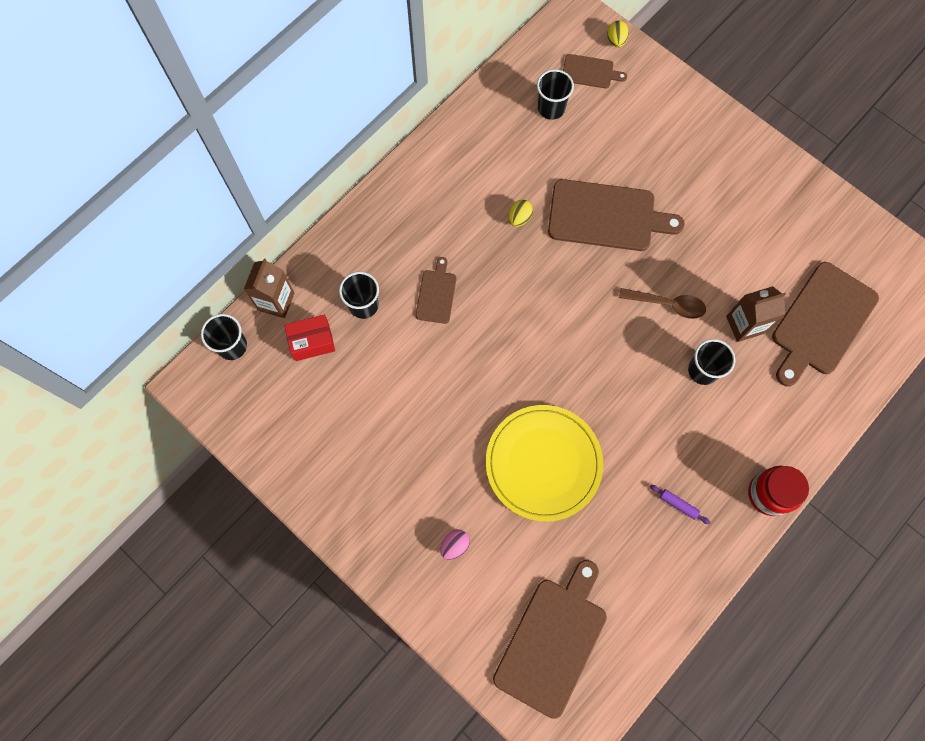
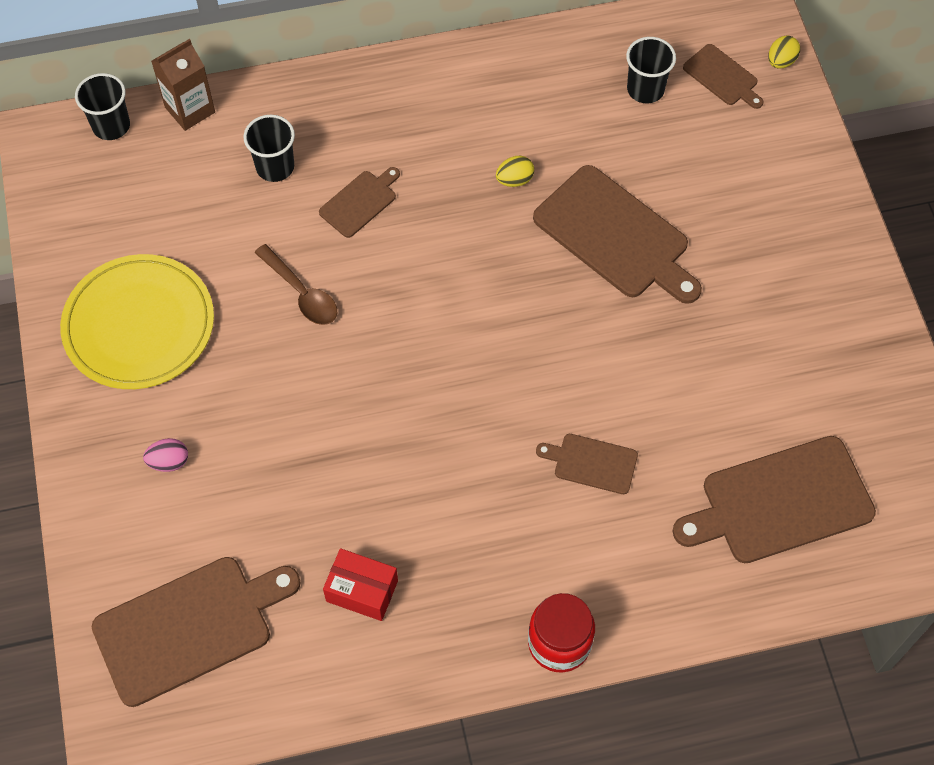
camera: 35 degrees right, 10 degrees down
red box [284,315,335,361] -> red box moved to [323,548,398,621]
yellow plate [486,405,603,522] -> yellow plate moved to [60,254,214,389]
brown spoon [619,288,706,319] -> brown spoon moved to [254,244,337,325]
purple rolling pin [650,485,710,524] -> none
black cup [688,339,735,385] -> brown cutting board [536,434,638,494]
brown carton [726,286,786,342] -> none

